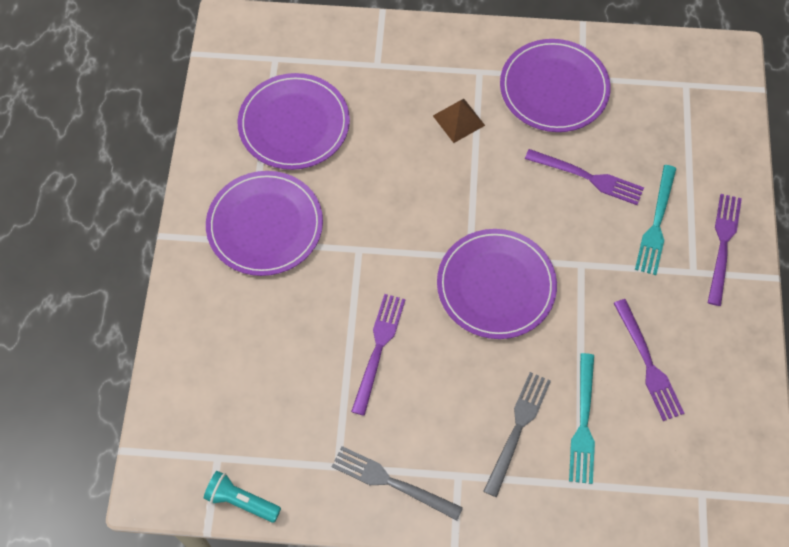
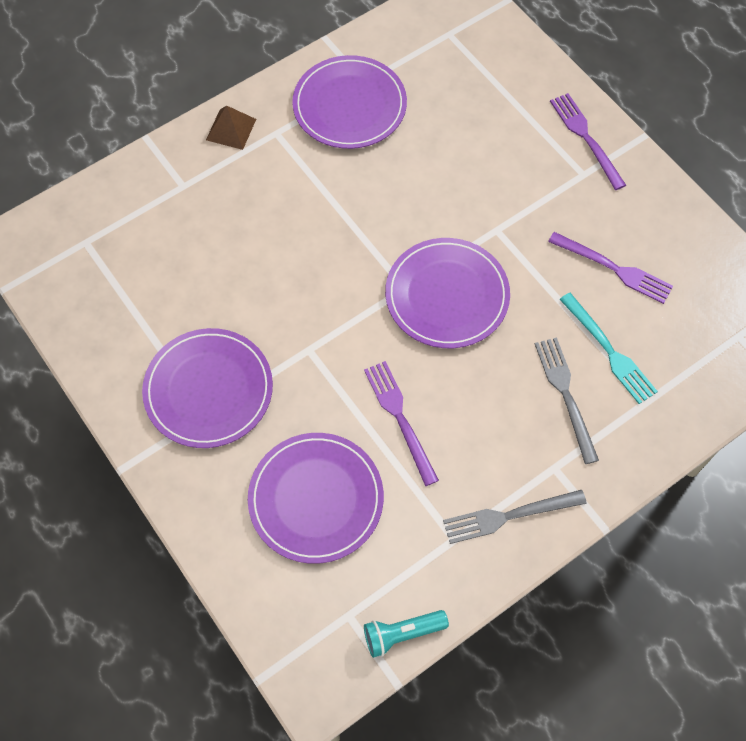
camera: 40 degrees left, 0 degrees up
purple plate [237,73,350,170] -> purple plate moved to [248,433,384,564]
brown pyramid [433,99,485,143] -> brown pyramid moved to [206,105,256,150]
purple fork [525,149,644,205] -> none
turquoise fork [635,165,676,275] -> none

